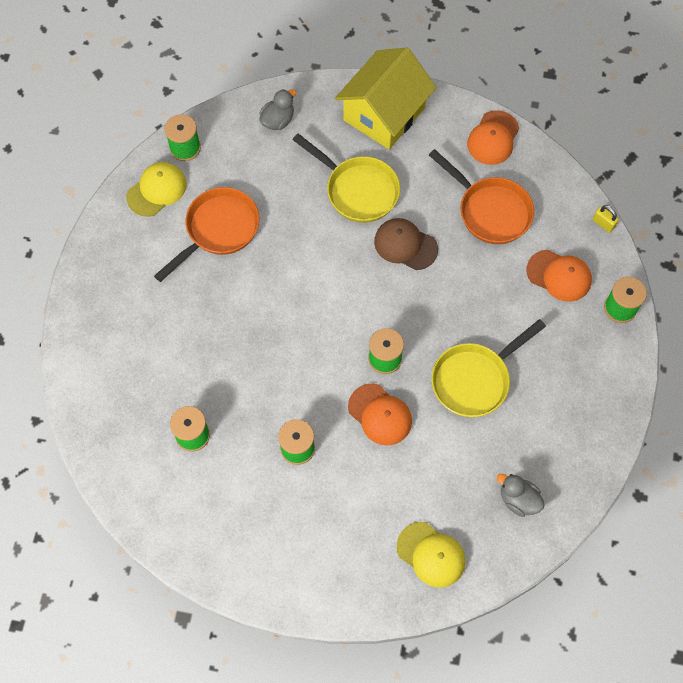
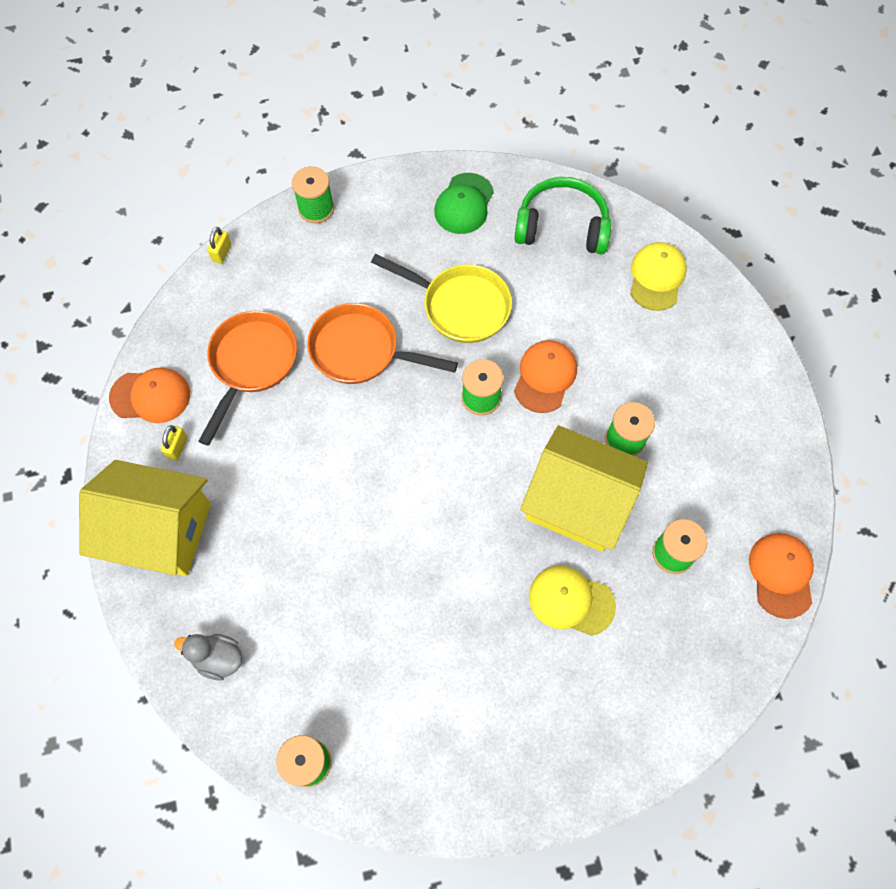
camera: 115 degrees left, 0 degrees up
yellow cap [126,162,187,217] -> yellow cap moved to [529,566,616,636]
orange pan [154,187,259,282] -> orange pan moved to [307,303,458,384]
yellow pan [293,134,400,223] -> none
brown cap [374,218,438,270] -> none
grey duck [497,474,545,517] -> green headphones [514,177,611,254]
orange cap [527,250,592,302] -> orange cap moved to [749,533,814,619]
none -> yellow padlock [161,425,188,461]
none -> green cap [434,173,494,234]
none -> yellow house [520,425,648,552]

